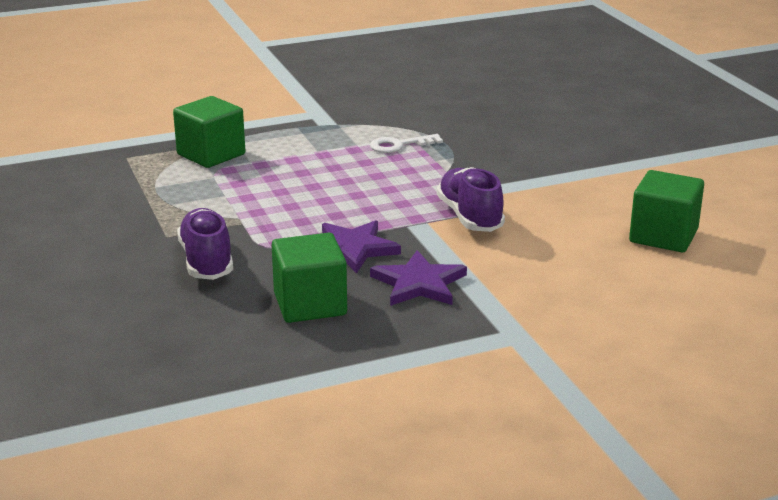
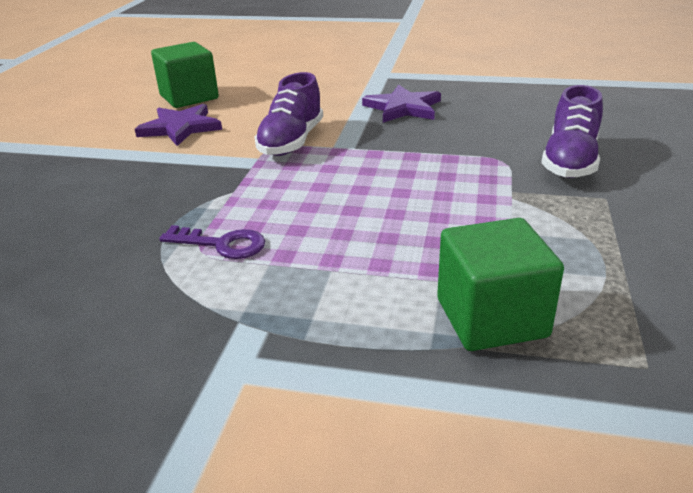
camera: 145 degrees left, 5 degrees up
green cube [272,233,347,323] -> none
purple star [322,220,401,273] -> purple star moved to [135,104,222,146]
white key [370,134,443,153] -> purple key [159,225,265,259]

